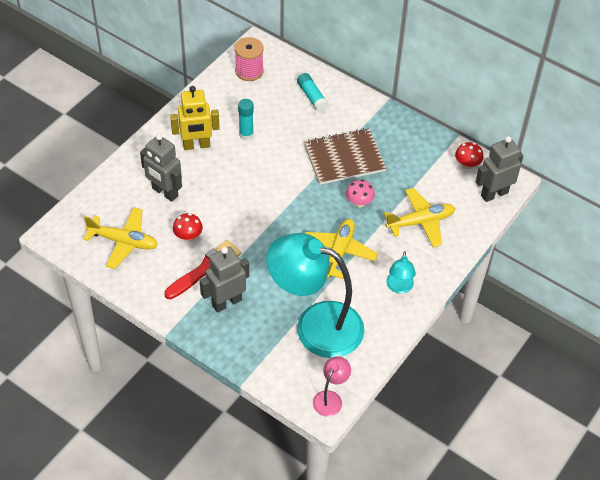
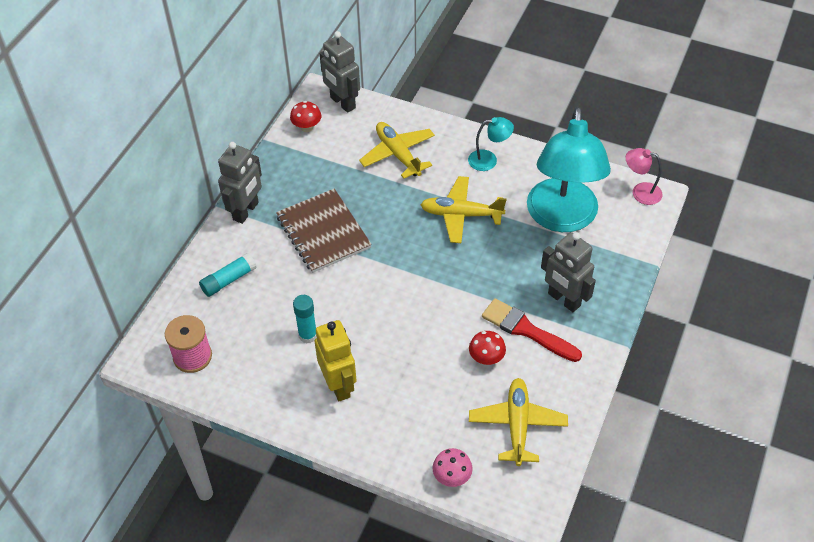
camera: 100 degrees left, 0 degrees up
grey robot [140,134,182,202] -> grey robot moved to [218,142,262,224]
pink mushroom [346,179,375,208] -> pink mushroom moved to [433,448,473,487]

